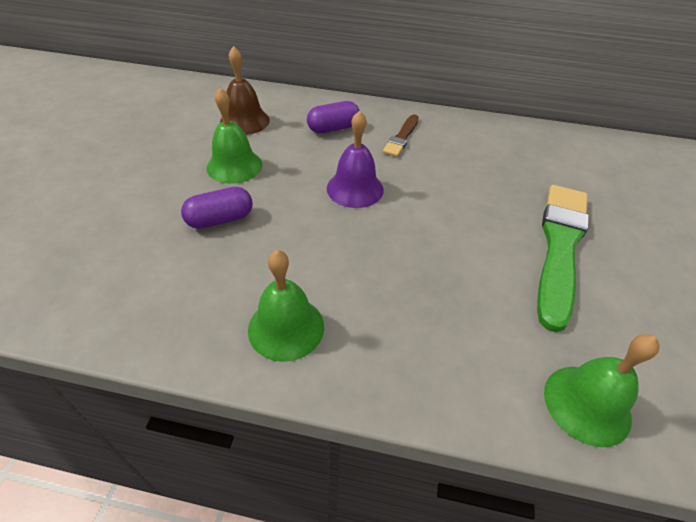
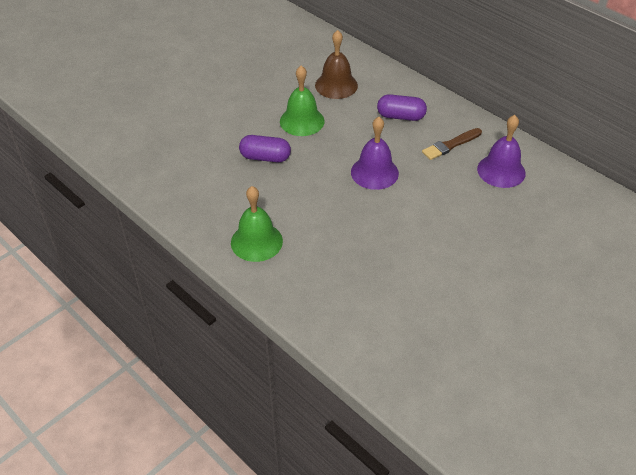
camera: 35 degrees right, 0 degrees up
green brush [537,185,589,332] -> none
green bell [544,334,660,447] -> none
none -> purple bell [477,115,526,188]

